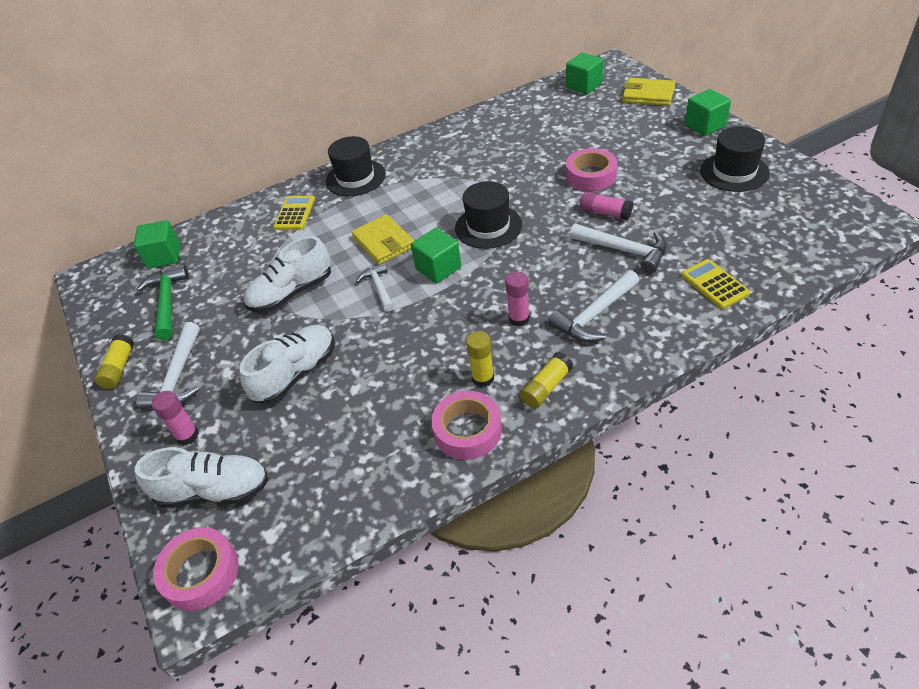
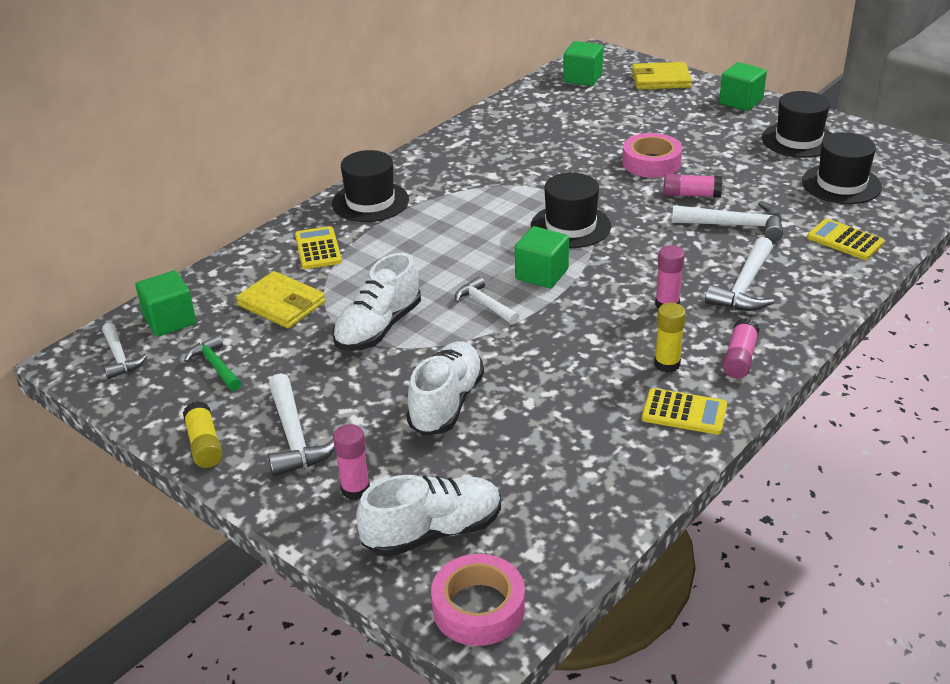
camera: 25 degrees left, 10 degrees down
green hammer [136,264,189,340] -> green hammer [184,335,241,391], size x0.65
yellow wallet [351,214,414,265] -> yellow wallet moved to [236,271,325,328]
pink tape [431,391,502,460] -> yellow calculator [642,388,727,435]
yellow glue stick [520,352,573,408] -> pink glue stick [722,318,760,379]
none -> white hammer [102,323,147,379]
none -> black hat [802,132,882,204]

